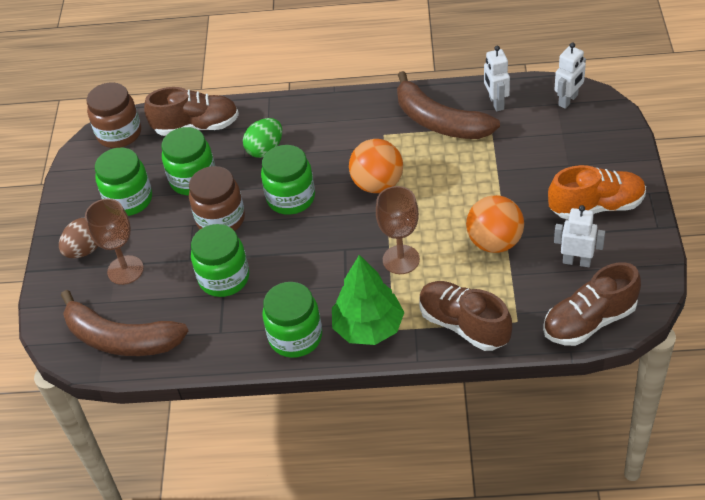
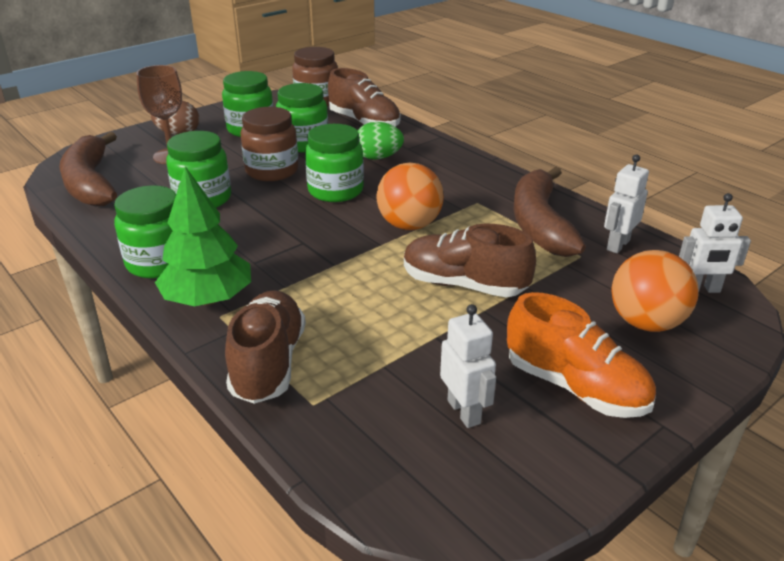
camera: 45 degrees right, 15 degrees down
brown goblet [376,186,420,274] -> none
orange ball [466,195,524,253] -> orange ball moved to [611,250,698,332]
brown shoe [543,262,641,346] -> brown shoe moved to [404,224,536,297]

